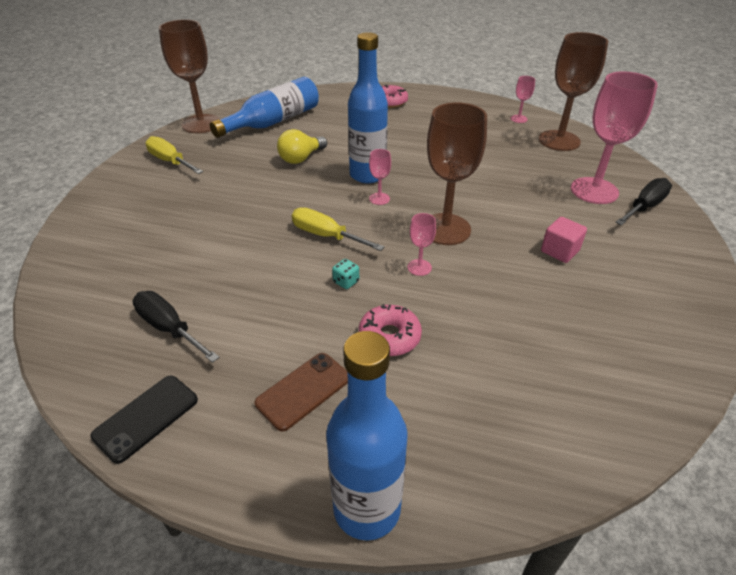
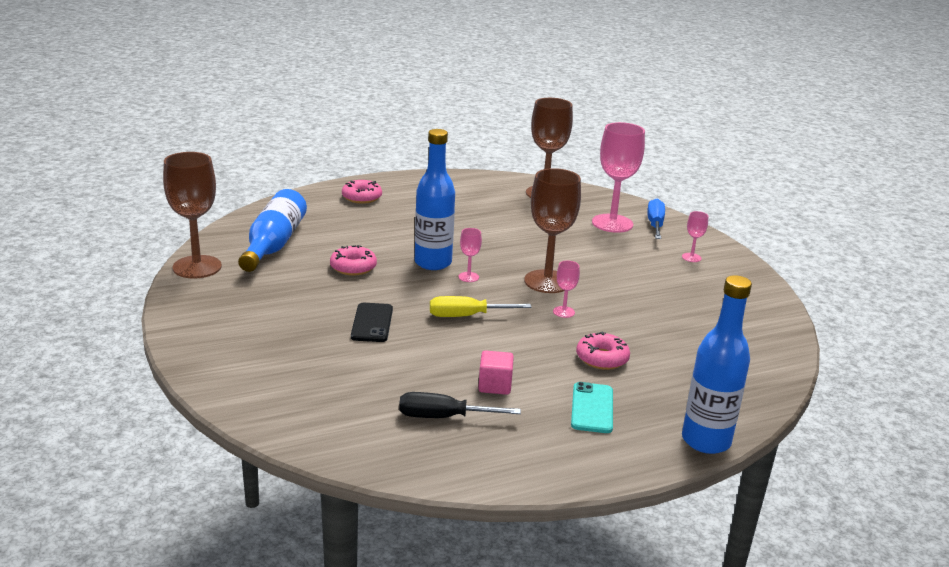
camera: 40 degrees left, 15 degrees down
black phone [90,375,198,464] -> black phone moved to [351,303,393,342]
yellow screwdriver [145,136,203,174] -> none
brown phone [254,353,348,431] -> turquoise phone [571,382,613,433]
yellow light bulb [277,129,327,164] -> pink donut [330,245,377,276]
turquoise dice [332,259,359,289] -> none
pink goblet [510,76,535,123] -> pink goblet moved to [682,211,708,262]
pink cube [541,217,587,263] -> pink cube moved to [478,351,514,395]
black screwdriver [615,178,672,225] -> blue screwdriver [647,199,665,239]

